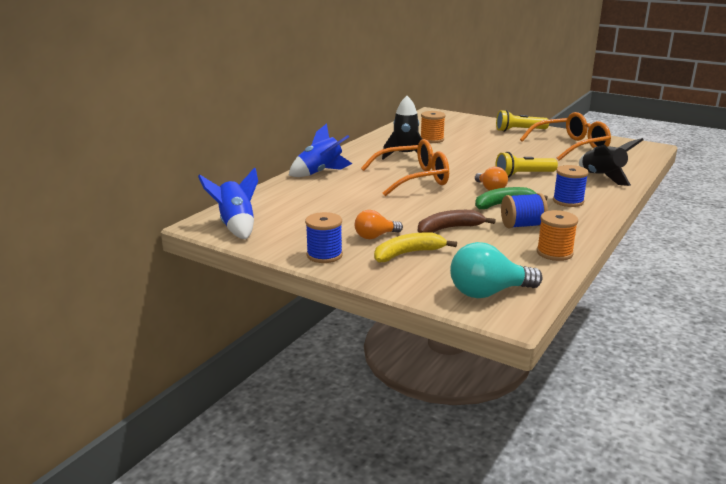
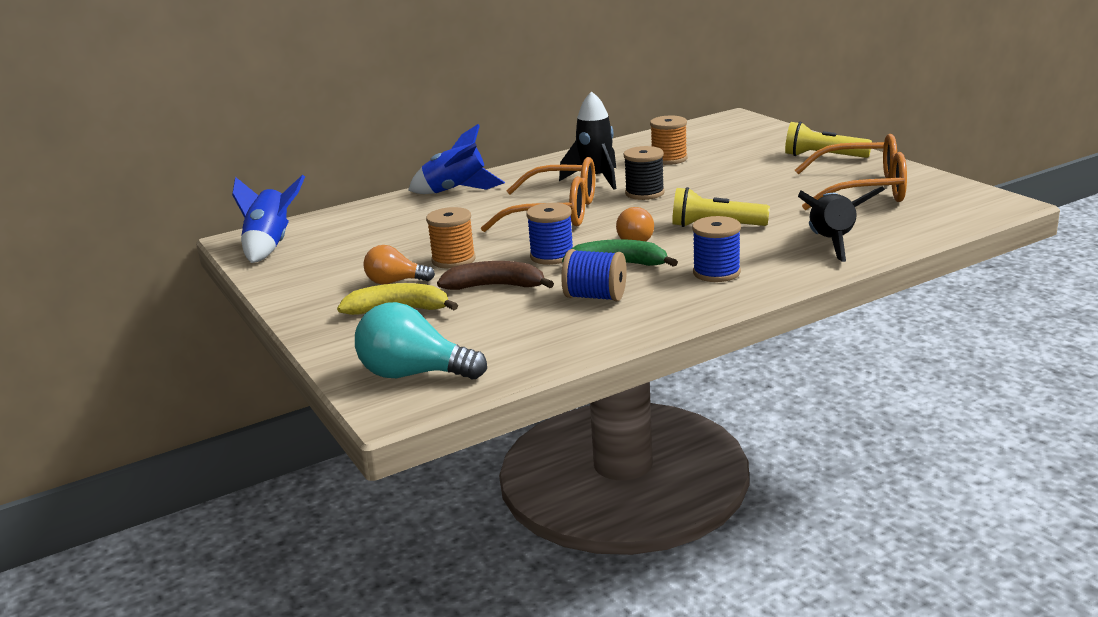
camera: 30 degrees right, 0 degrees up
blue spool [305,212,343,263] -> blue spool moved to [526,203,573,265]
orange spool [537,210,578,261] -> orange spool moved to [426,207,476,269]
none -> black spool [624,146,665,200]

